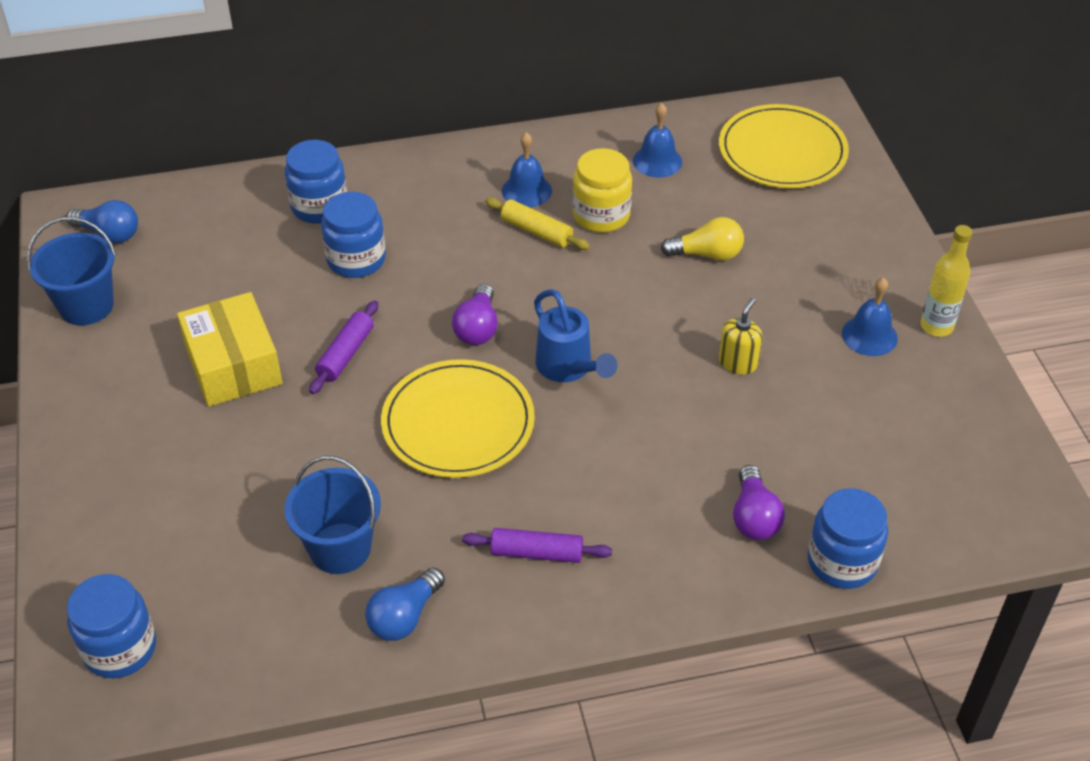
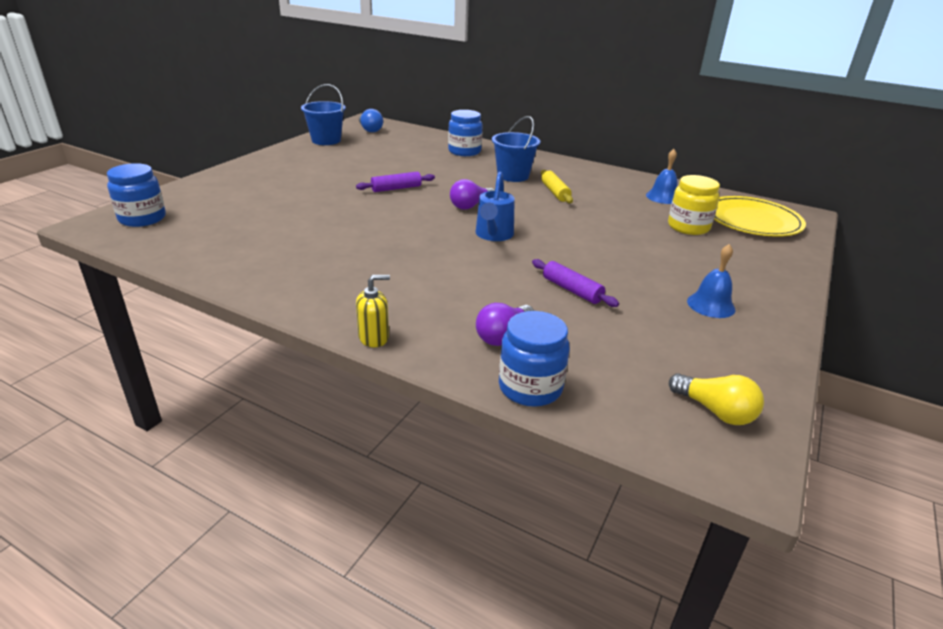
camera: 40 degrees right, 15 degrees down
yellow box [177,292,282,407] -> none
blue bucket [285,456,381,574] -> blue bucket moved to [492,116,541,182]
blue jar [321,192,386,278] -> none
blue light bulb [365,568,445,641] -> none
yellow plate [381,359,535,478] -> none
purple rolling pin [462,528,612,563] -> purple rolling pin moved to [532,259,619,307]
blue bell [502,132,552,208] -> none
yellow jar [572,148,632,233] -> yellow jar moved to [668,175,720,235]
yellow light bulb [661,217,744,261] -> yellow light bulb moved to [669,373,764,425]
yellow soap dispenser [719,298,762,375] -> yellow soap dispenser moved to [356,275,390,347]
yellow bottle [920,225,973,337] -> none

